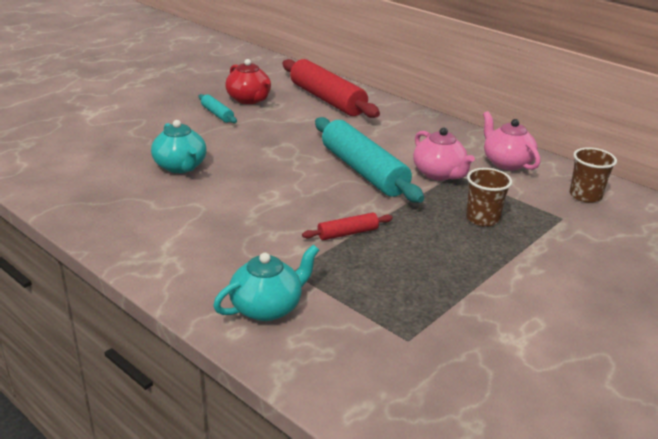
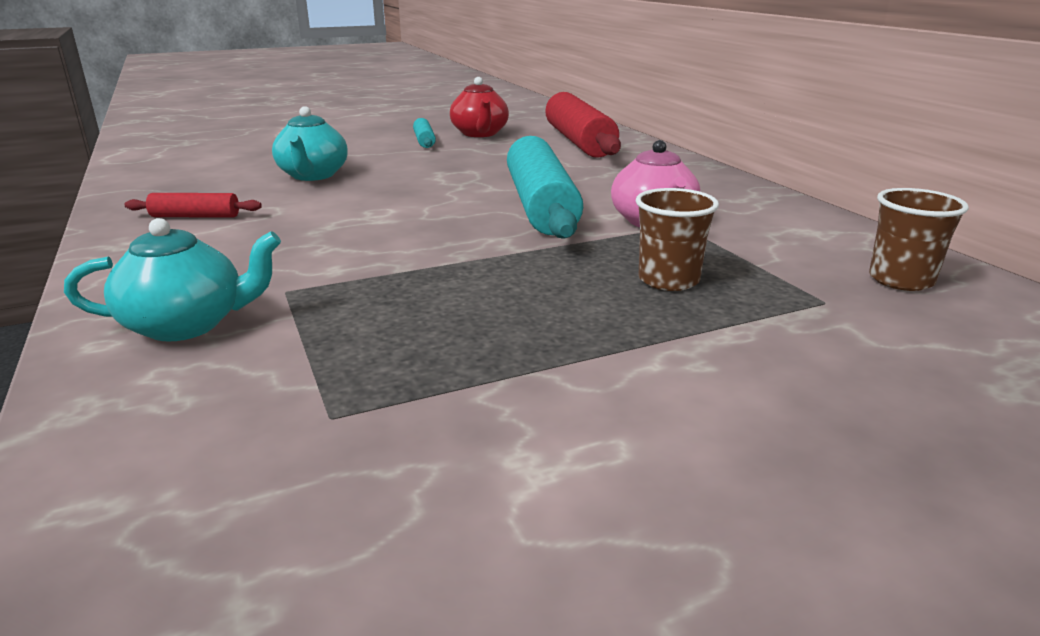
camera: 25 degrees right, 5 degrees down
red rolling pin [302,213,393,240] -> red rolling pin moved to [124,193,262,218]
pink teapot [483,111,540,171] -> none

